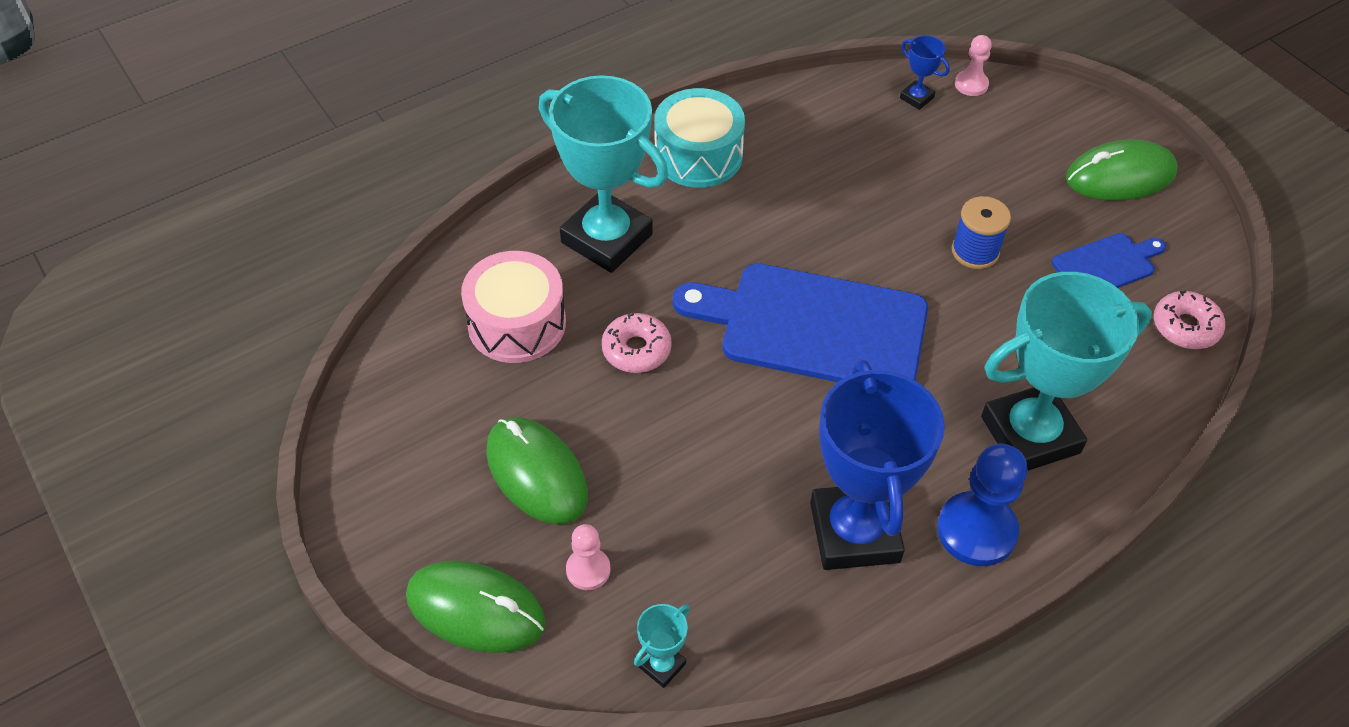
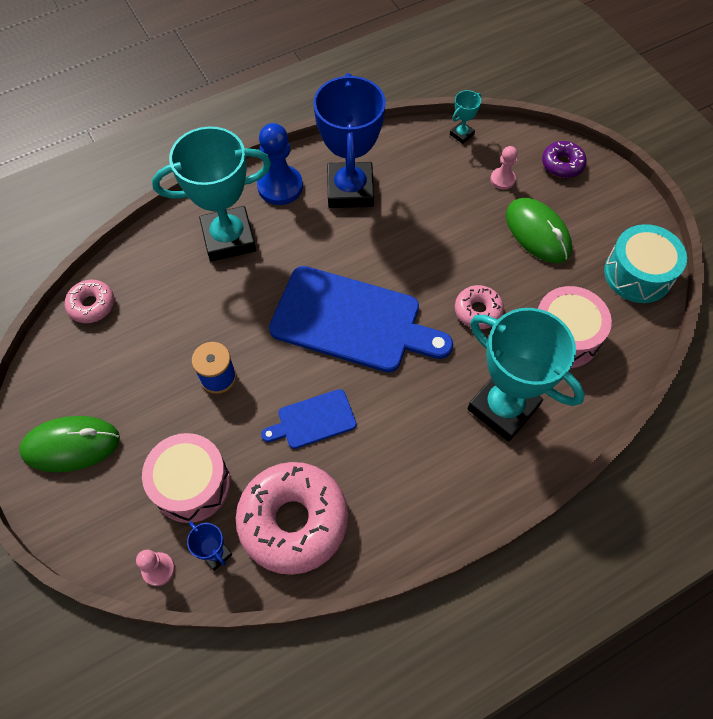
camera: 175 degrees left, 10 degrees up
green mouse [406,561,546,653] -> purple donut [542,141,587,178]
turquoise drum [654,88,745,188] -> turquoise drum moved to [604,224,687,303]
blue cutting board [1052,233,1166,288] -> blue cutting board moved to [261,389,357,449]
none -> pink drum [142,433,230,523]
none -> pink donut [236,462,348,575]

